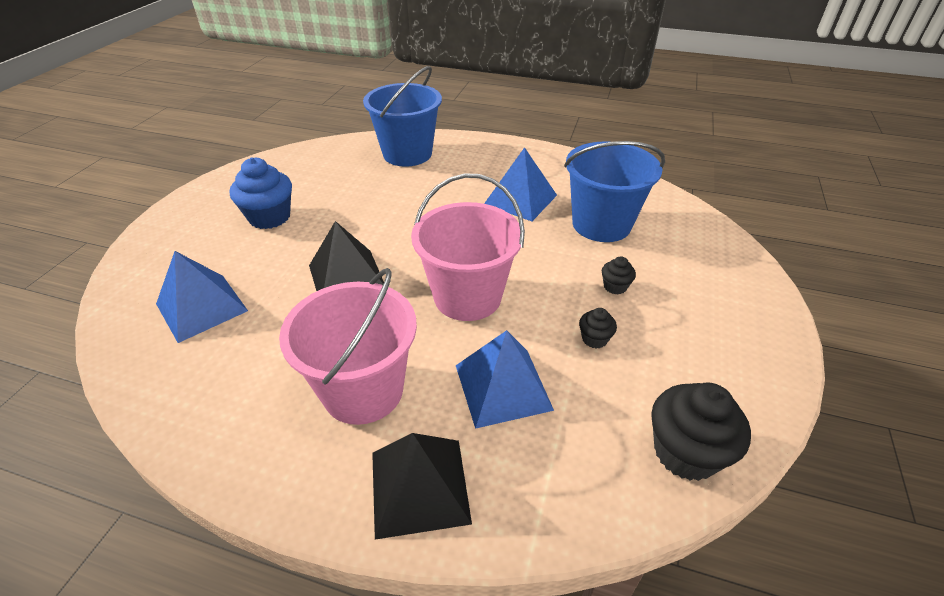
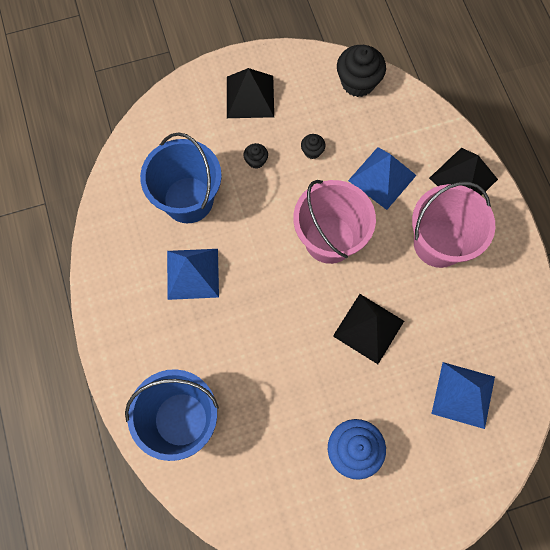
camera: 125 degrees left, 30 degrees up
none -> black pyramid [227,68,274,118]

